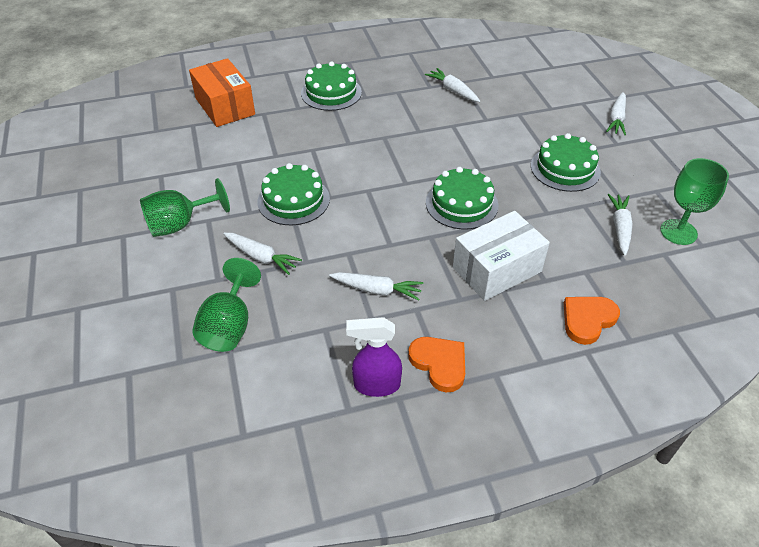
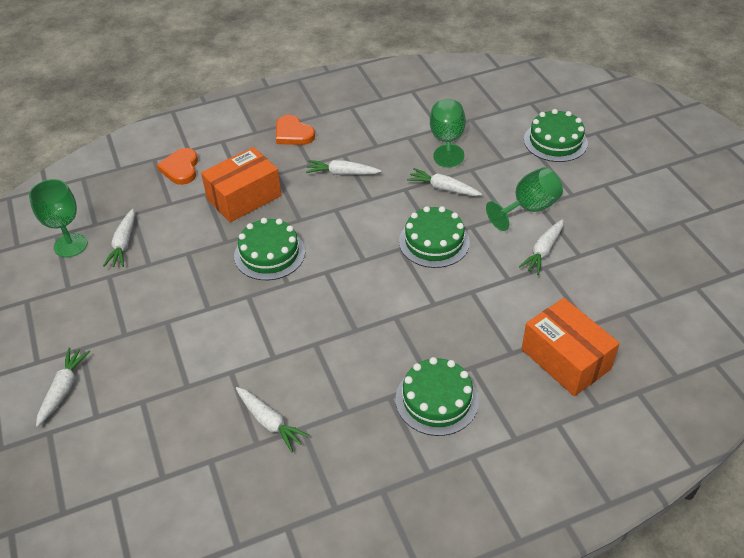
camera: 175 degrees right, 0 degrees up
purple spray bottle [346,317,402,397] -> none
white box [453,211,550,301] -> orange box [201,147,282,223]
green cake [531,133,601,192] -> green cake moved to [524,109,588,162]
orange heart [564,297,620,345] -> orange heart turned 135 degrees clockwise [157,148,198,185]
none -> white carrot [519,219,564,275]

